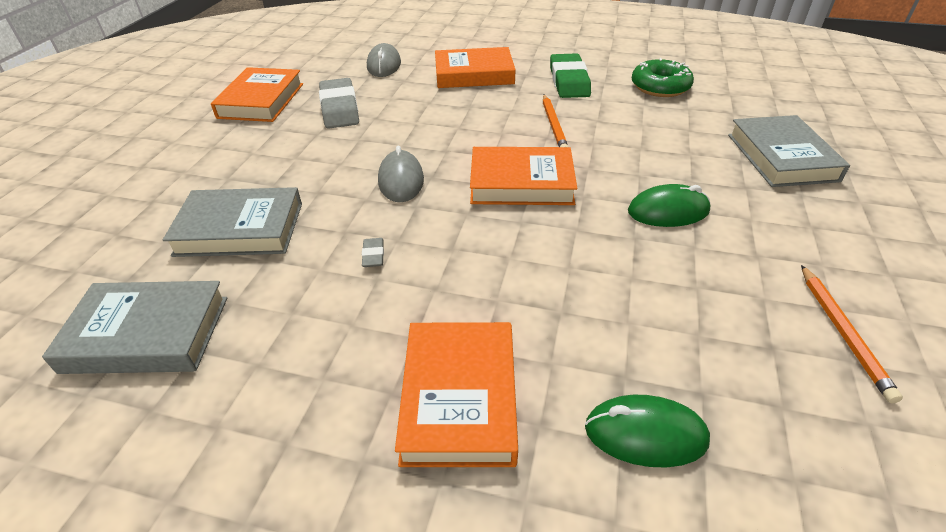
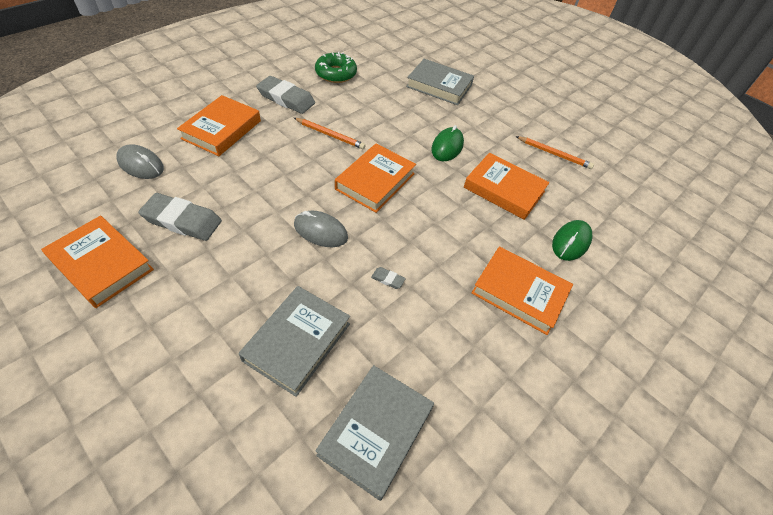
camera: 65 degrees left, 10 degrees up
green eraser [550,53,591,98] -> grey eraser [256,76,315,114]
none -> orange book [464,153,549,220]

